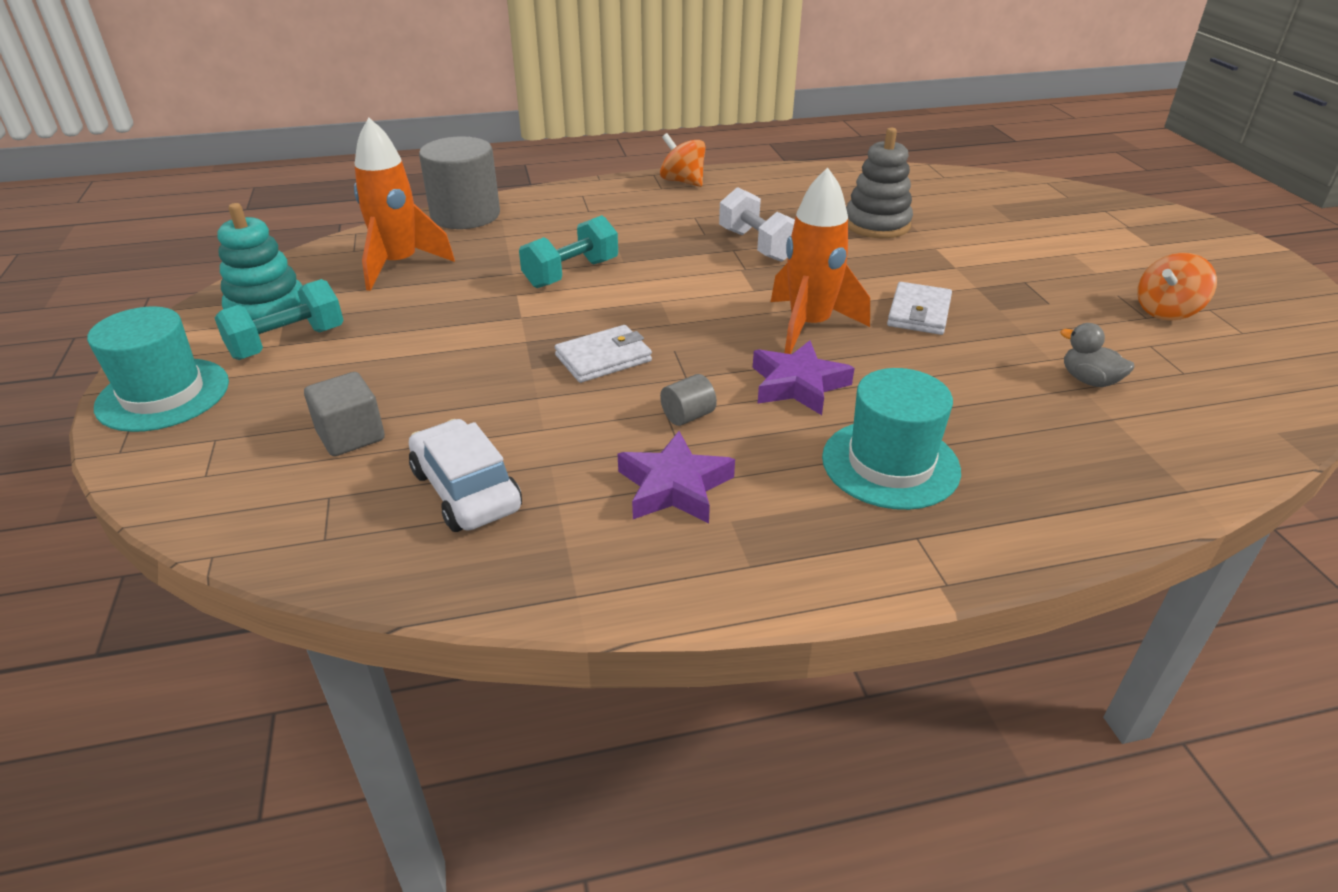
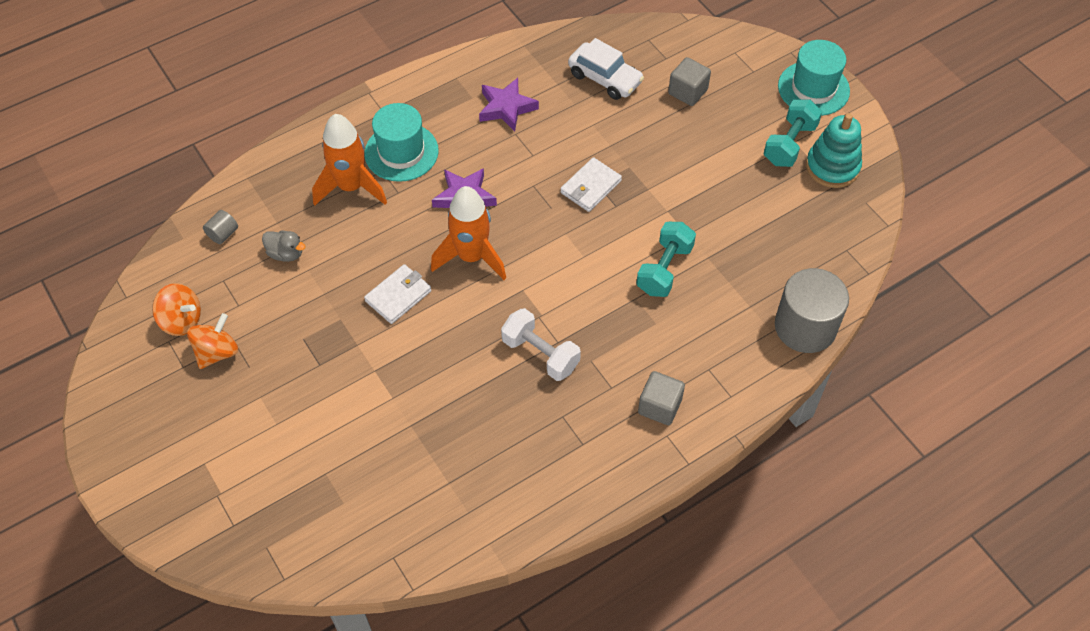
camera: 160 degrees right, 20 degrees up
orange rocket [354,118,455,291] -> orange rocket moved to [312,114,387,206]
orange spinning top [660,133,706,187] -> orange spinning top moved to [152,283,201,336]
grey cylinder [660,374,717,426] -> grey cylinder moved to [203,210,238,244]
grey stacking toy [846,127,913,238] -> none
white wallet [887,282,952,335] -> white wallet turned 45 degrees clockwise [364,264,431,324]
none -> grey cube [638,371,685,425]

